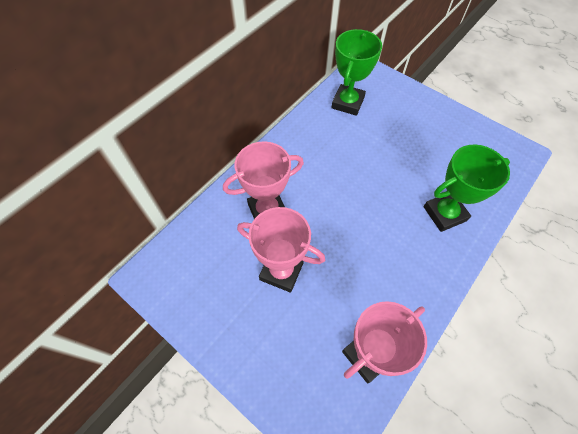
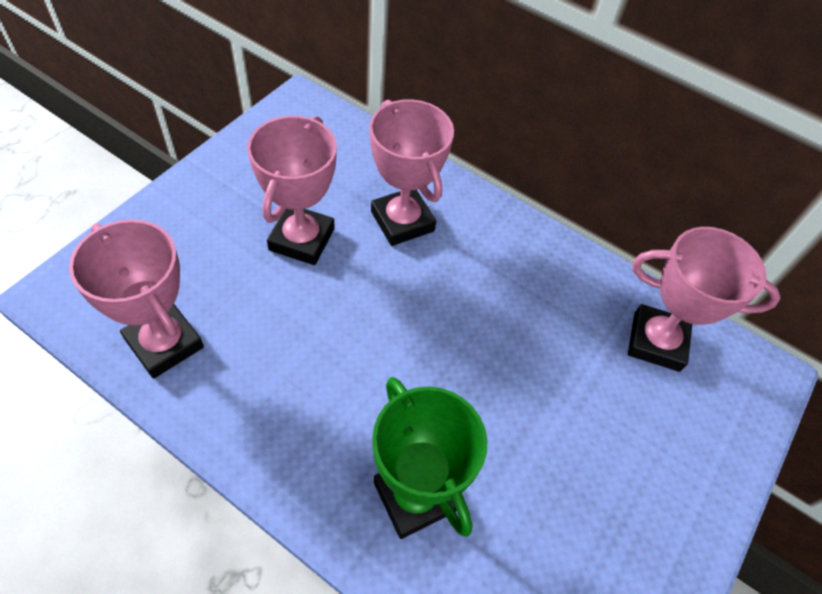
camera: 80 degrees right, 5 degrees down
green trophy [331,29,382,116] -> pink trophy [628,227,781,372]

